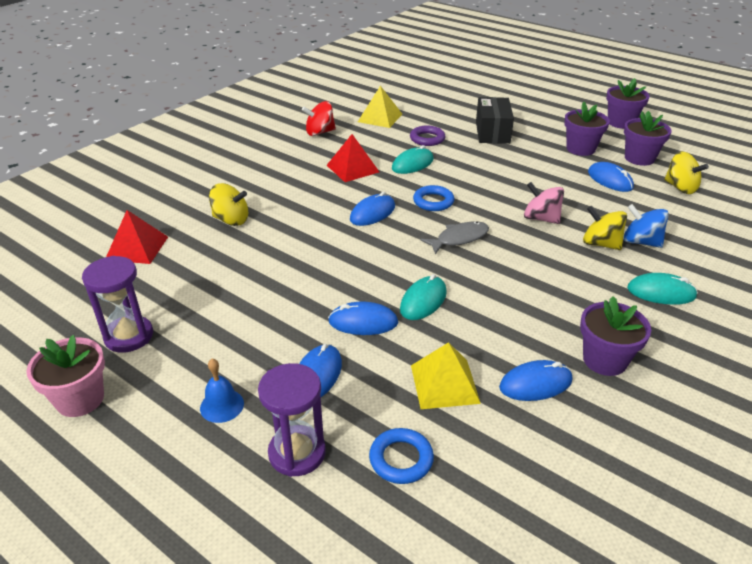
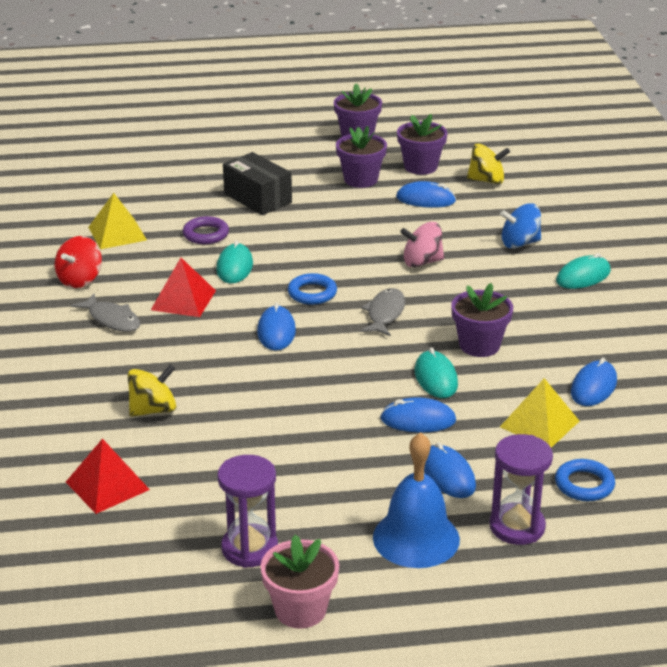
camera: 45 degrees left, 5 degrees down
blue bell [200,359,244,423] -> blue bell [373,432,460,568], size x1.90
blue mouse [328,302,398,335] -> blue mouse turned 45 degrees clockwise [380,397,456,432]
purple flower pot [580,296,651,376] -> purple flower pot moved to [451,283,513,357]
yellow spinning top [583,206,627,250] -> none
none -> grey fish [71,294,140,332]

